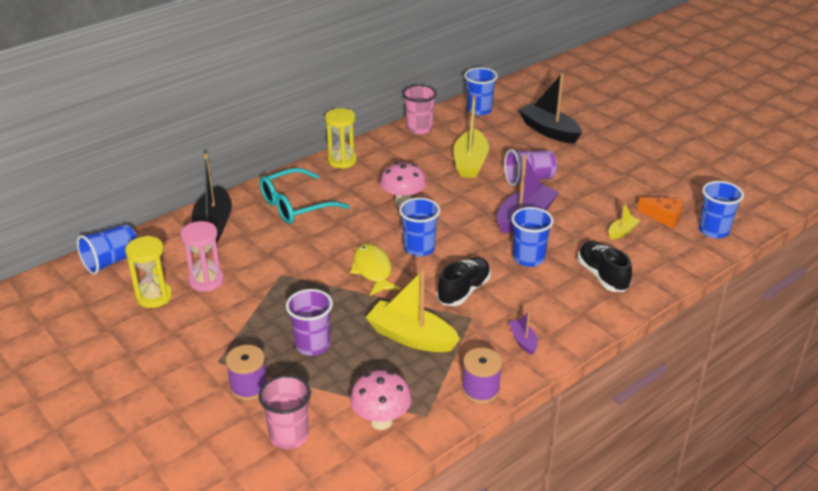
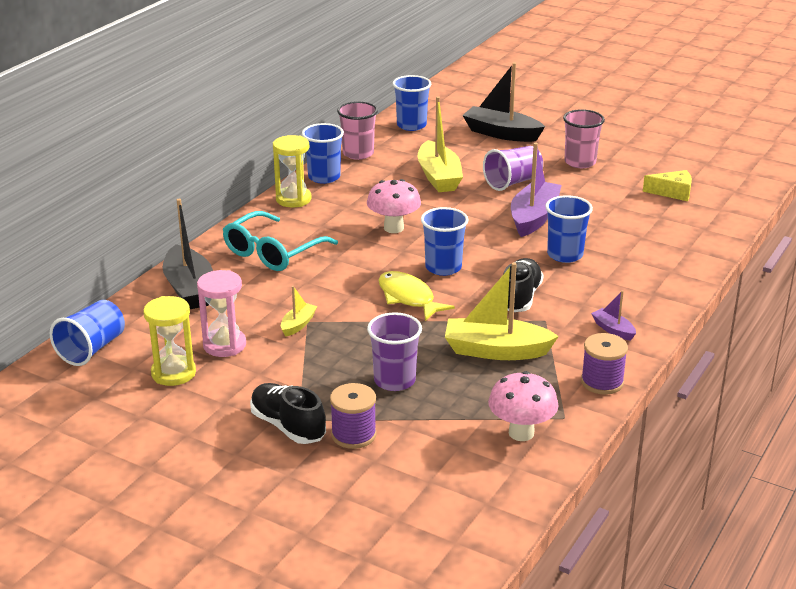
camera: 20 degrees left, 5 degrees down
pink cup [259,375,311,449] -> pink cup moved to [563,109,605,168]
black shoe [578,241,632,292] -> black shoe moved to [250,383,326,444]
yellow boat [608,202,640,239] -> yellow boat moved to [281,286,318,337]
orange cheese [637,197,683,228] -> yellow cheese [643,170,692,201]
blue cup [699,181,744,238] -> blue cup moved to [302,123,344,184]

